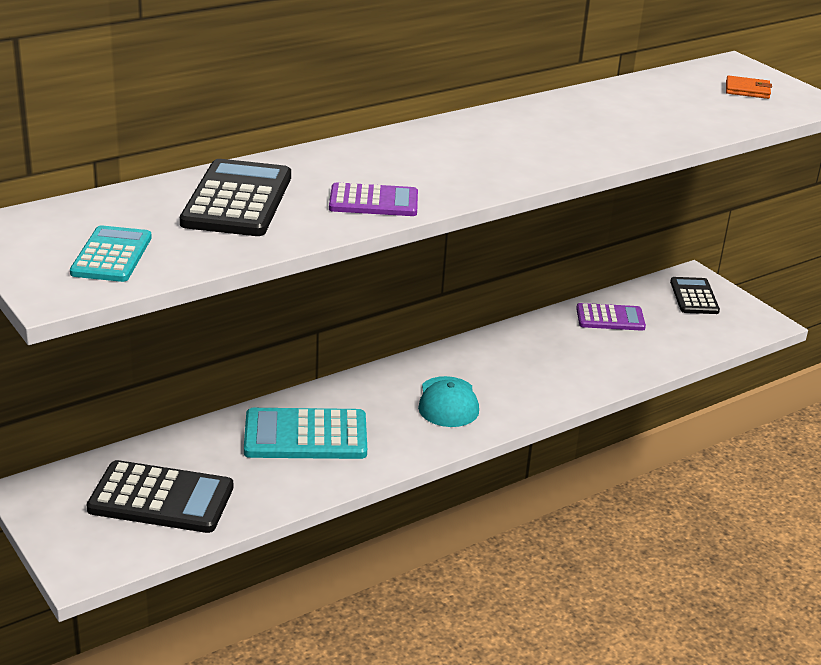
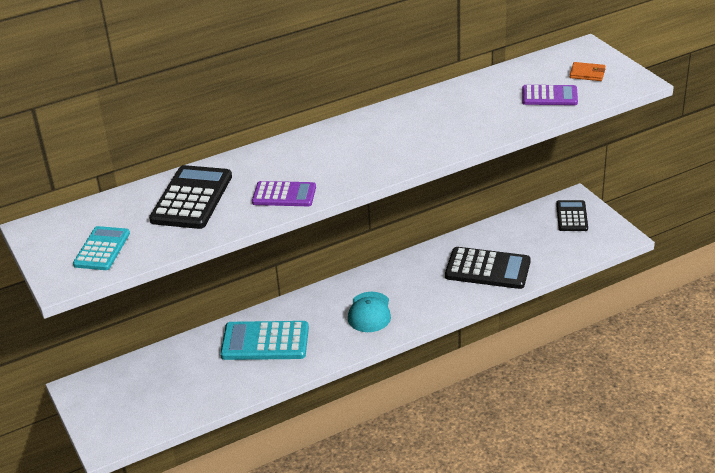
camera: 10 degrees right, 5 degrees up
black calculator [86,460,233,533] -> black calculator moved to [445,247,531,289]
purple calculator [576,303,646,331] -> purple calculator moved to [522,85,578,105]

